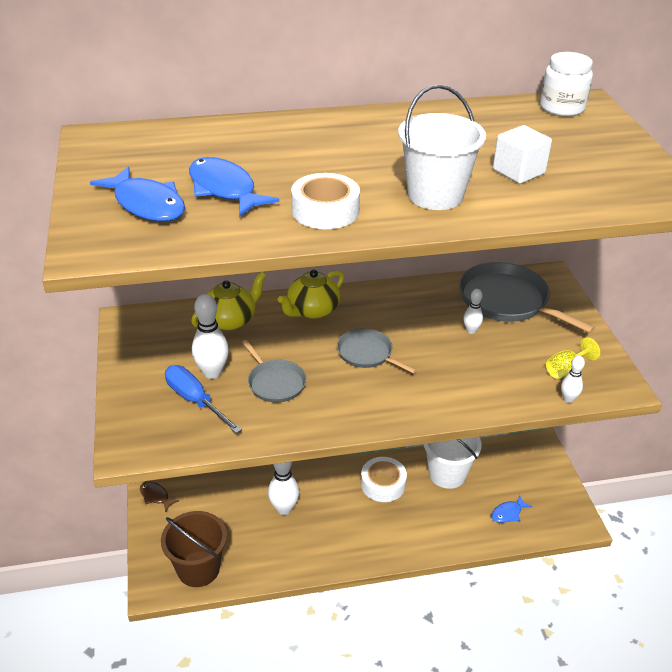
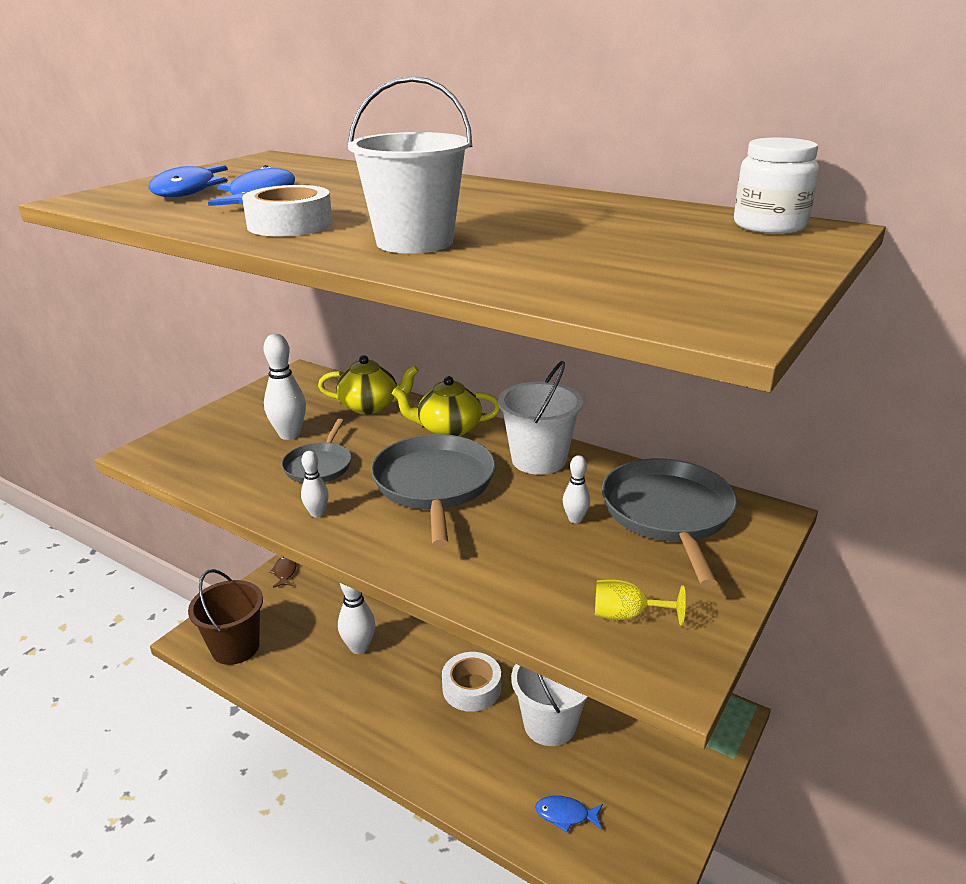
camera: 45 degrees right, 10 degrees down
blue screwdriver [165,365,242,434] -> none
grey pan [337,328,417,374] -> grey pan [371,434,495,547], size x1.74
white cube [493,125,552,184] -> none
white bowling pin [561,356,585,403] -> white bowling pin moved to [301,451,329,517]
none -> white bucket [498,361,583,475]

